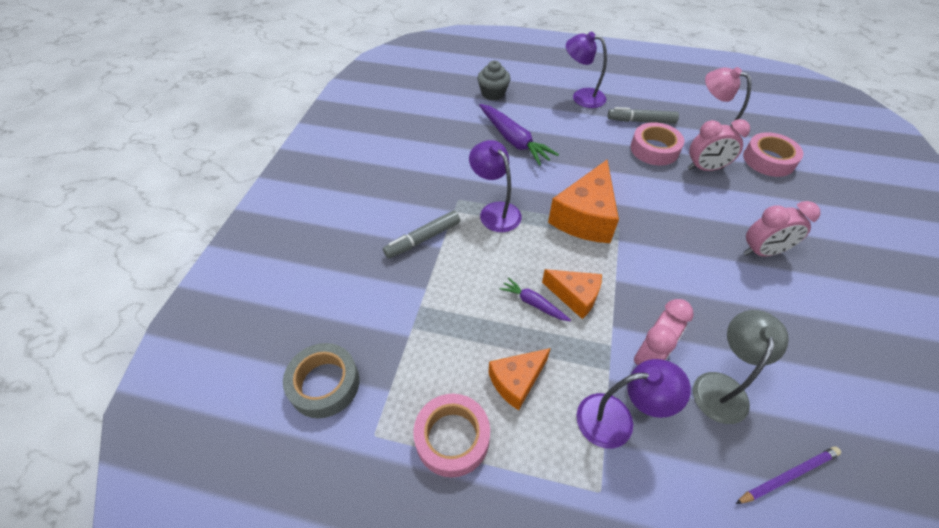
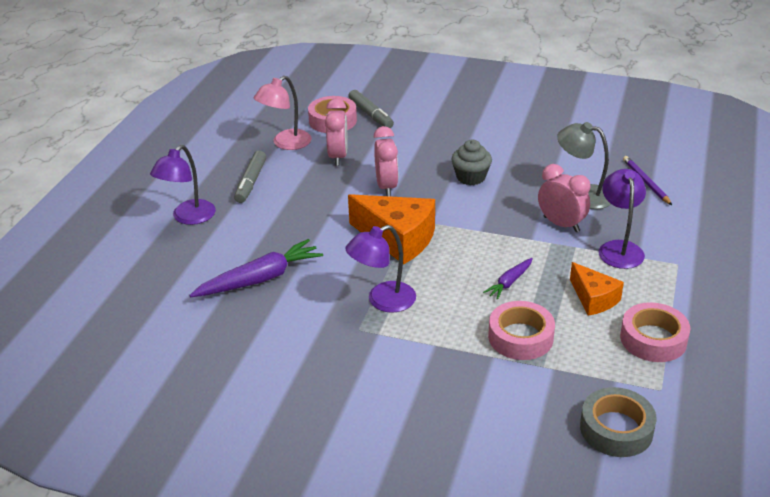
camera: 85 degrees left, 15 degrees down
grey marker [383,211,460,258] -> grey marker moved to [348,90,394,128]
grey cupcake [477,61,511,100] -> grey cupcake moved to [451,139,492,185]
orange cheese [542,269,602,319] -> none
pink tape [630,122,684,166] -> pink tape moved to [488,301,555,360]
pink clock [743,201,821,256] -> pink clock moved to [373,126,398,196]

